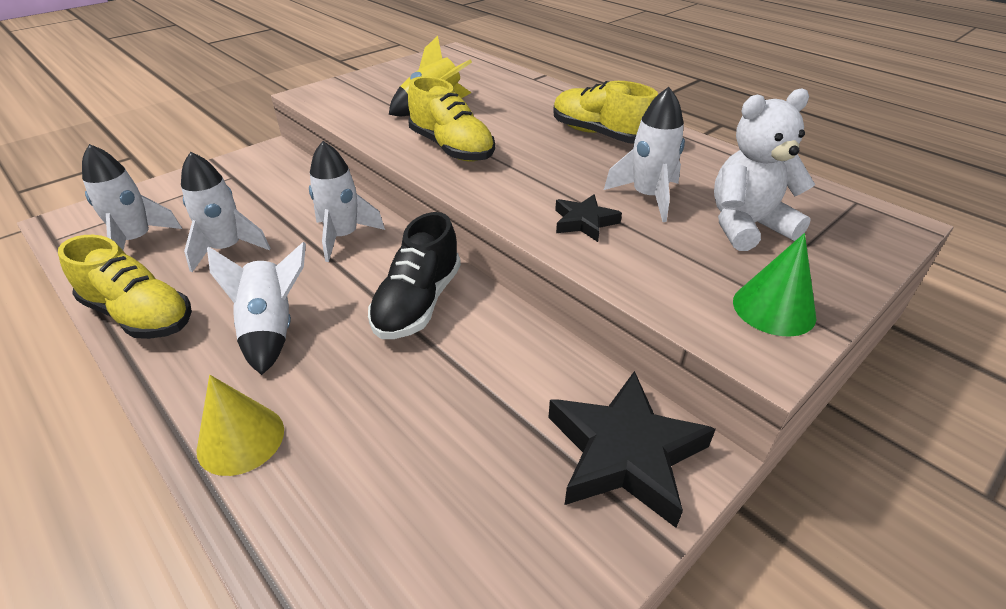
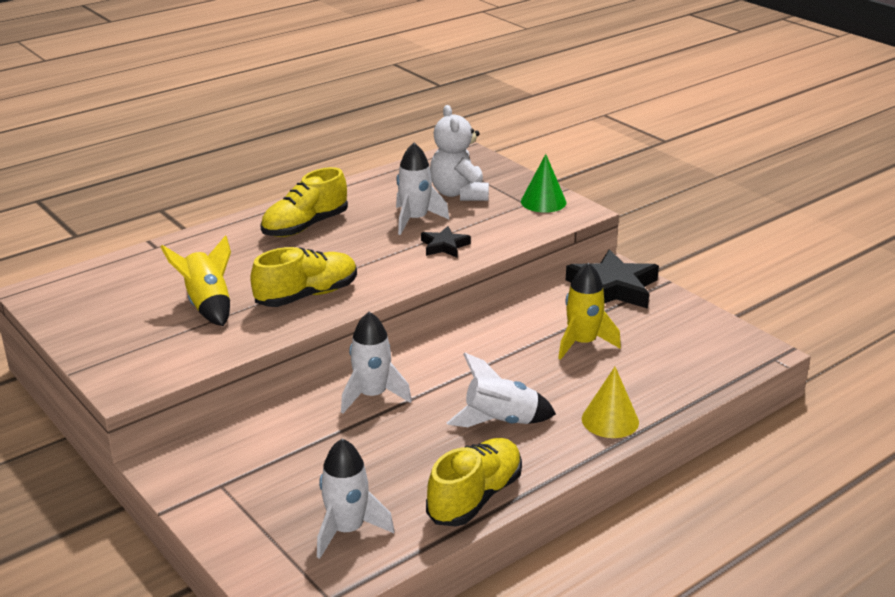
camera: 85 degrees left, 10 degrees down
white rocket [181,152,271,272] -> none
black shoe [368,212,461,339] -> none
none -> yellow rocket [558,262,621,360]

